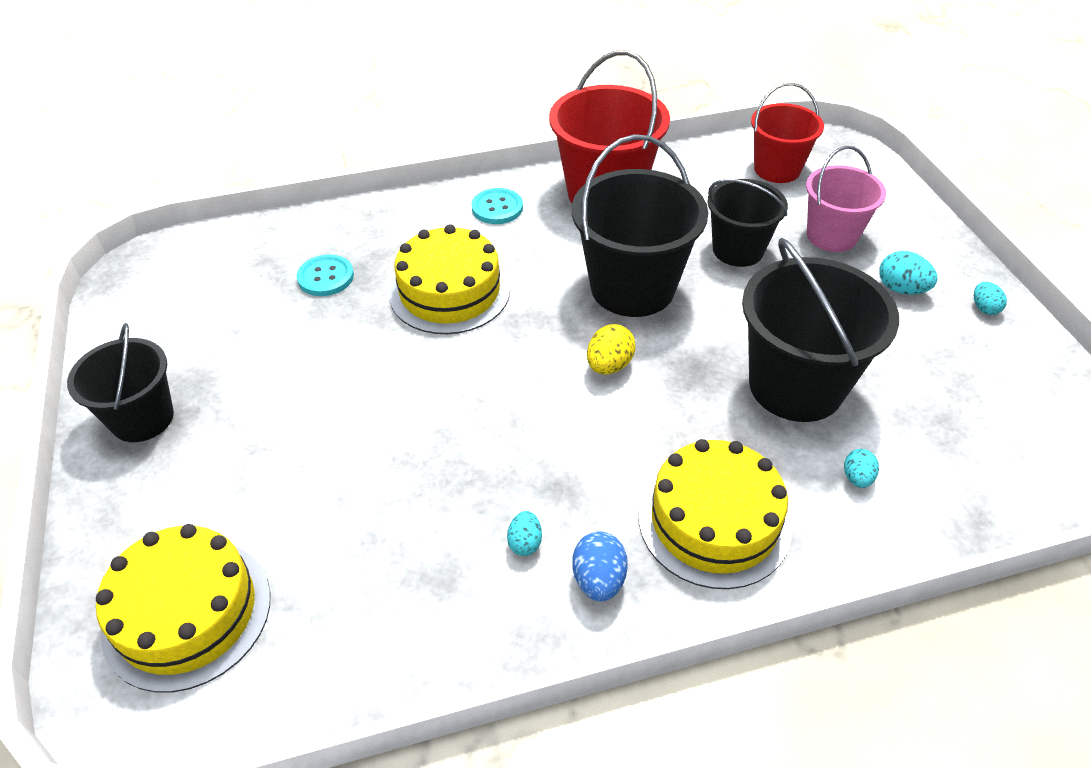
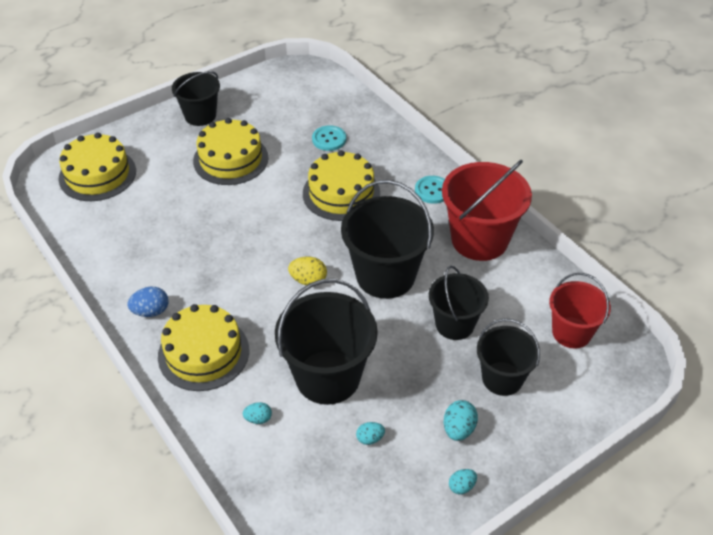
camera: 70 degrees right, 0 degrees up
turquoise egg [507,511,542,556] -> turquoise egg moved to [356,422,385,445]
pink bucket [806,146,886,252] -> black bucket [477,319,540,396]
none -> yellow cake [193,118,269,185]

